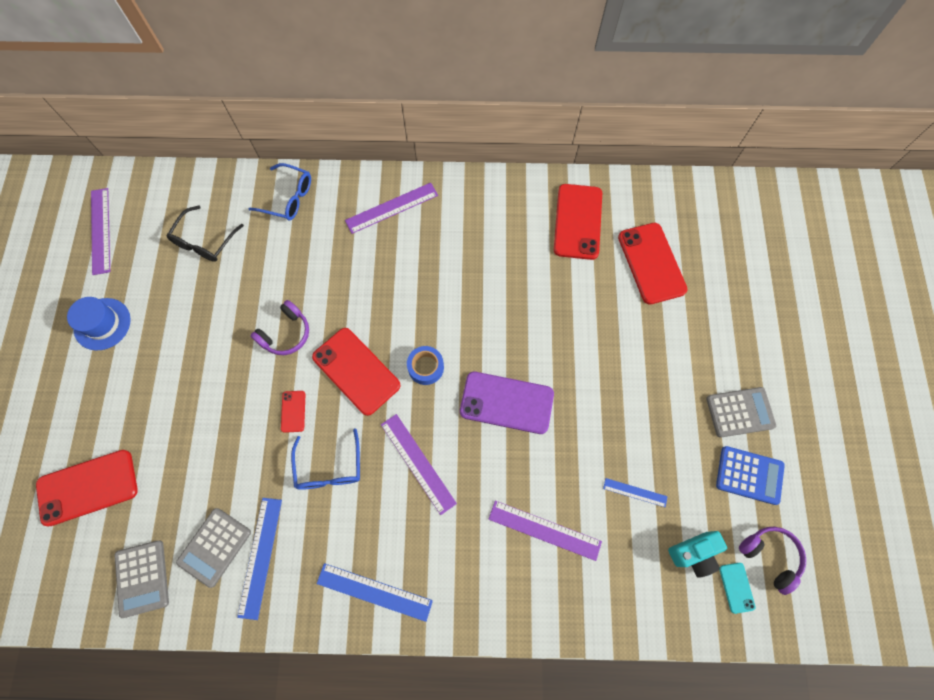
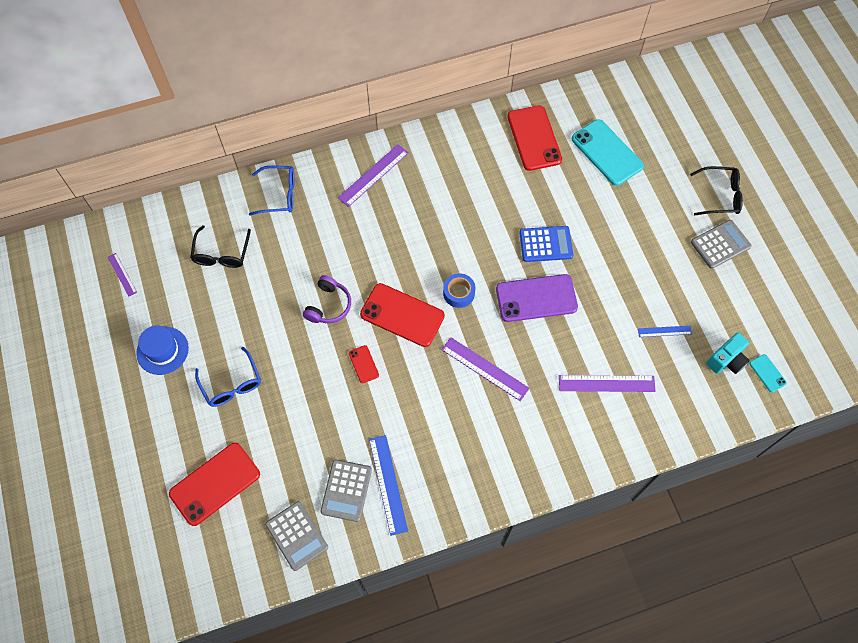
camera: 20 degrees left, 5 degrees down
purple ruler [91,188,110,275] -> purple ruler [108,253,137,297], size x0.57
blue glasses [291,428,360,490] -> blue glasses moved to [195,347,261,407]
blue ruler [317,563,433,622] -> none
red phone [618,223,688,305] -> turquoise phone [572,119,644,186]
blue calculator [716,446,785,505] -> blue calculator moved to [519,226,573,262]
purple headphones [739,527,806,595] -> none
none -> black glasses [690,166,743,216]

